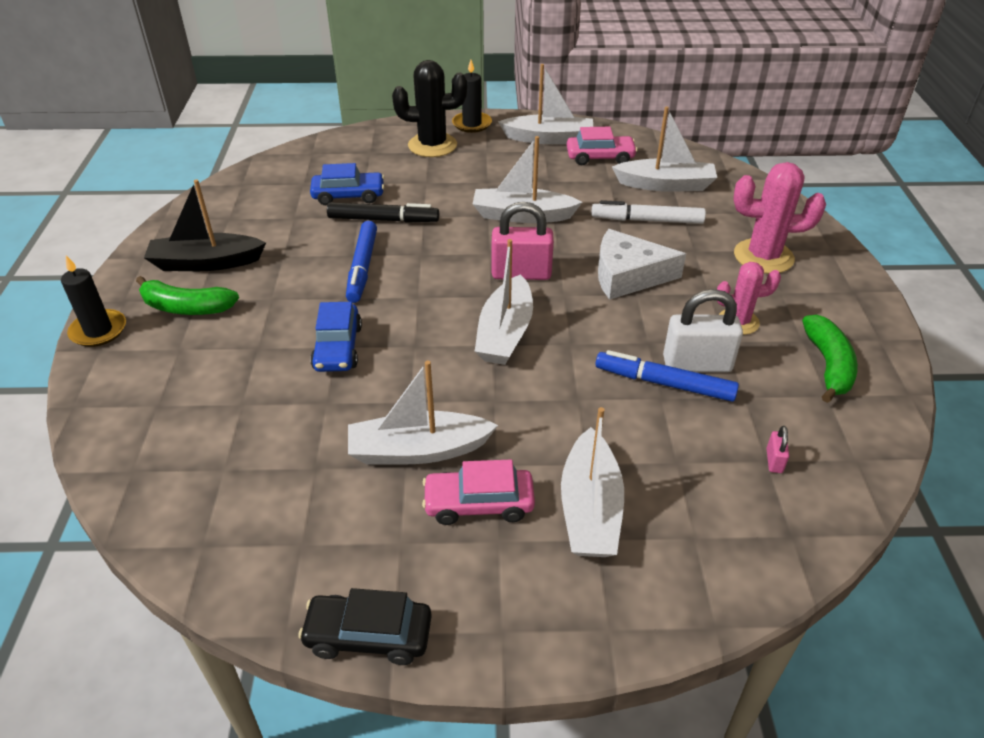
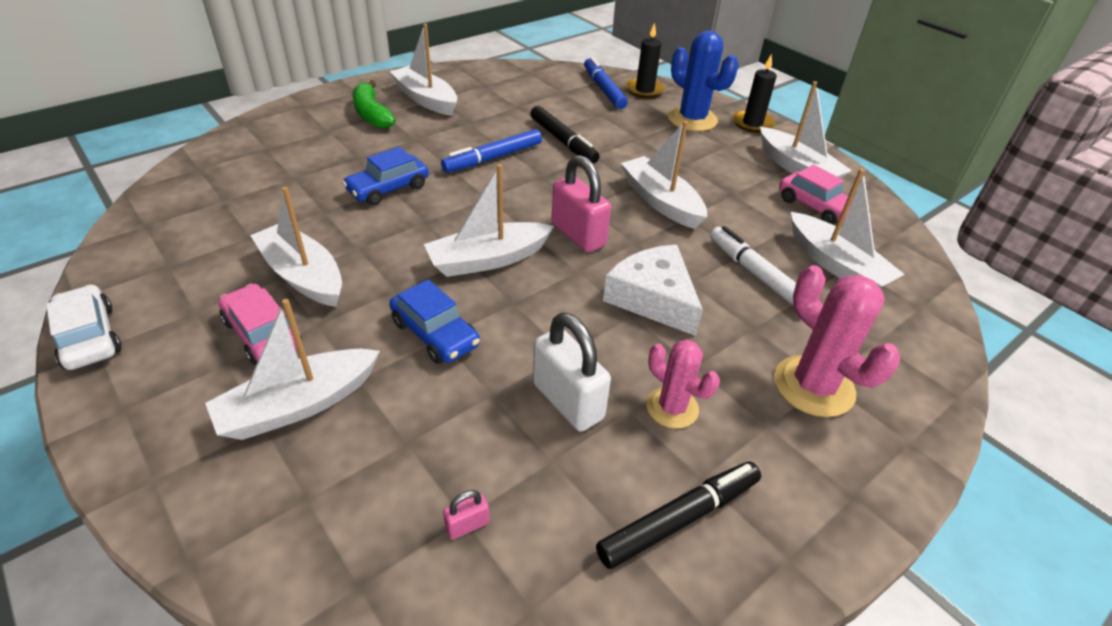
camera: 50 degrees right, 0 degrees up
black candle [61,255,126,347] -> black candle moved to [626,23,665,98]
black boat [144,179,266,271] -> white boat [390,24,457,116]
black car [298,588,432,665] -> white car [46,284,121,370]
blue car [310,163,385,205] -> blue car moved to [390,279,480,364]
black cactus [392,60,467,157] -> blue cactus [668,30,738,131]
blue marker [595,350,739,402] -> blue marker moved to [584,57,628,109]
green banana [802,315,858,403] -> black marker [596,462,761,569]

